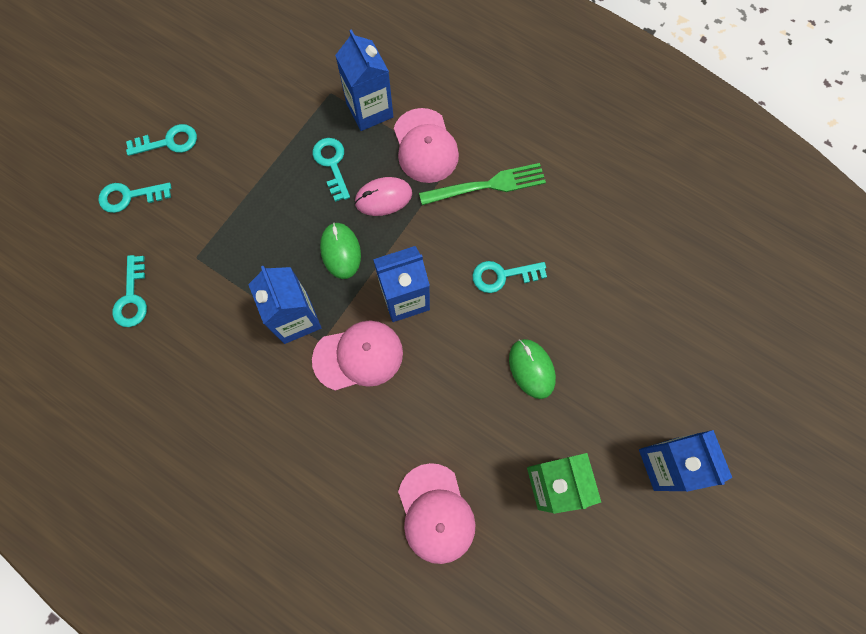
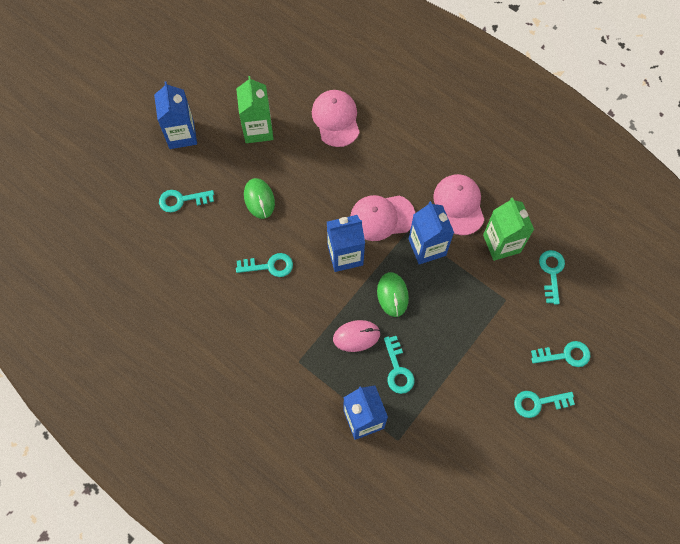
camera: 175 degrees left, 5 degrees down
pink cap [394,108,459,183] -> pink cap moved to [433,174,485,235]
green fork [419,163,546,205] -> none
none -> turquoise key [159,190,214,212]
none -> green carton [483,197,534,261]

